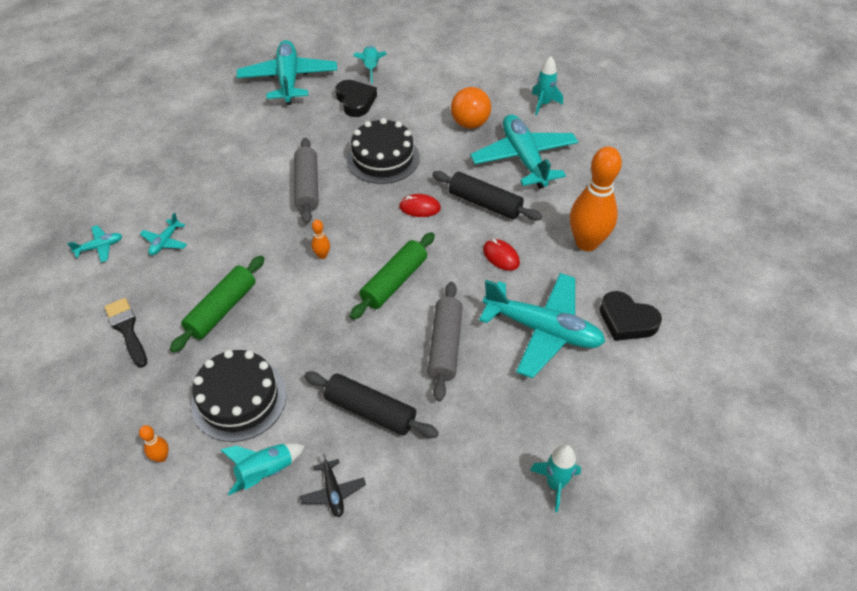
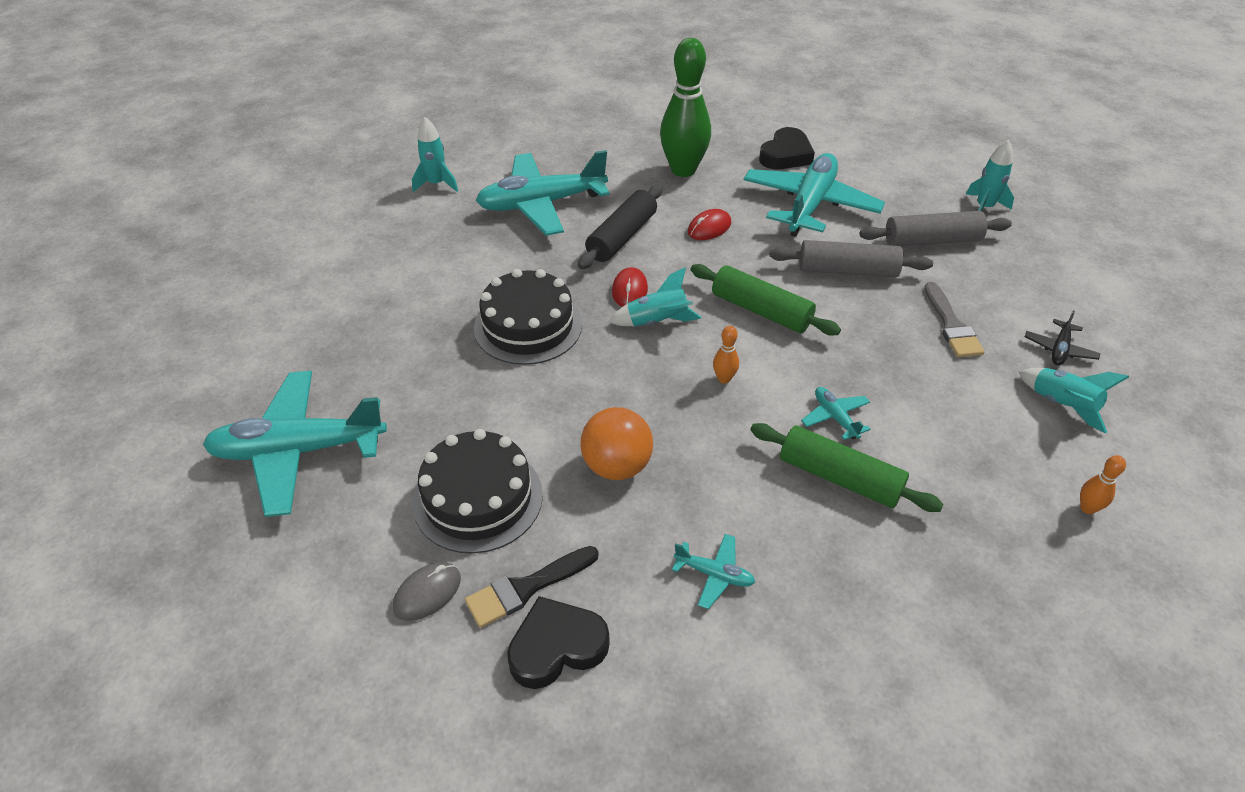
camera: 90 degrees left, 5 degrees down
turquoise plane [67,225,122,262] -> turquoise plane moved to [801,387,870,440]
black brush [104,298,147,368] -> black brush moved to [465,546,599,628]
black cake [191,350,287,442] -> black cake moved to [413,429,543,554]
grey rolling pin [294,138,318,224] -> grey rolling pin moved to [860,211,1012,246]
black plane [300,454,366,517] -> black plane turned 135 degrees clockwise [1025,310,1100,365]
black rolling pin [304,372,439,438] -> grey brush [924,282,985,357]
black heart [335,80,377,117] -> black heart moved to [507,596,610,689]
turquoise rocket [353,46,387,83] -> turquoise rocket moved to [608,267,701,326]
orange ball [451,87,491,129] -> orange ball moved to [580,407,653,480]
orange bowling pin [570,146,622,251] -> green bowling pin [660,38,711,177]
none -> grey mouse [393,562,461,621]

